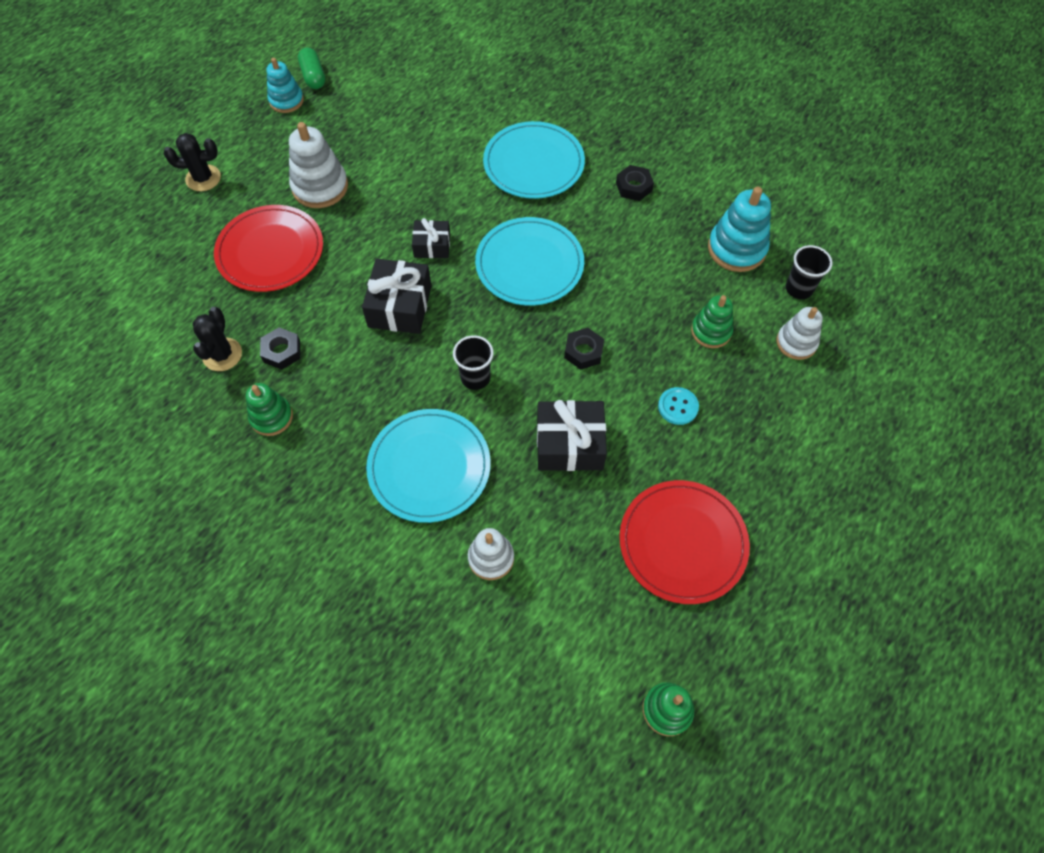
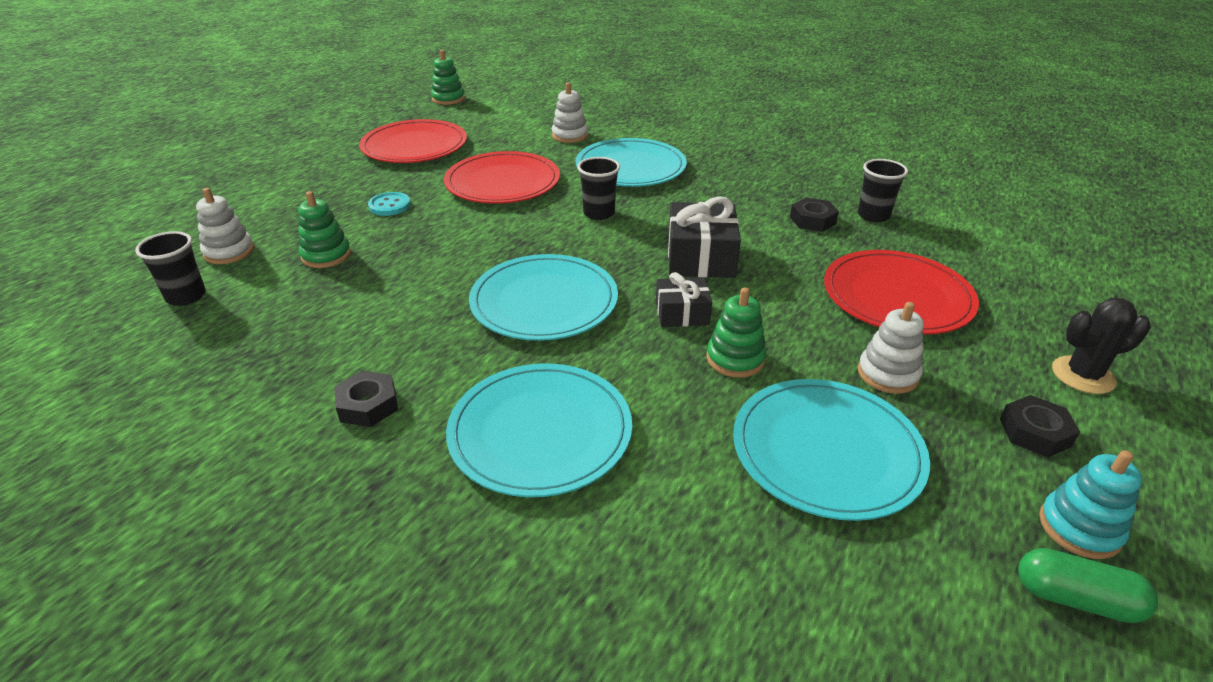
camera: 175 degrees right, 25 degrees down
black cactus [192,307,242,371] -> black cup [858,159,908,222]
green stacking toy [246,383,293,436] -> green stacking toy moved to [707,287,767,378]
white stacking toy [289,122,348,208] -> white stacking toy [858,302,924,394], size x0.65
green capsule [298,47,325,89] -> green capsule turned 45 degrees counterclockwise [1018,548,1158,623]
black gift [537,400,607,471] -> red plate [444,151,560,204]
black nut [564,328,604,370] -> black nut moved to [1000,395,1080,457]
turquoise stacking toy [708,187,771,272] -> none
none -> turquoise plate [733,379,930,521]

